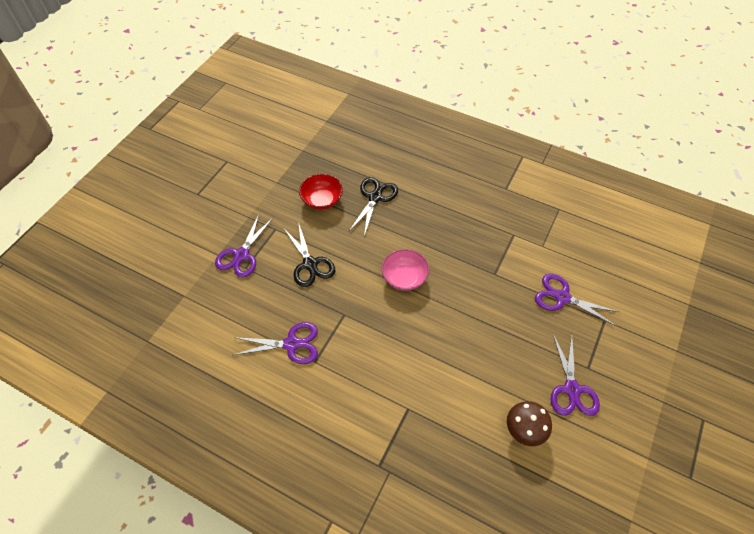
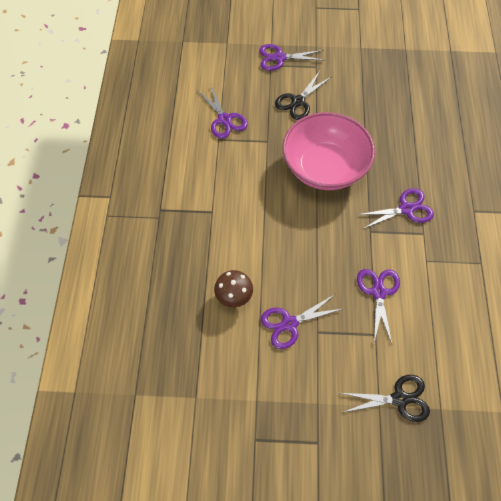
camera: 65 degrees right, 5 degrees up
red bowl [299,174,343,210] -> none
black scissors [349,177,398,236] -> black scissors moved to [341,375,430,422]
pink bowl [382,249,429,291] -> pink bowl [282,112,375,190], size x2.07
none -> purple scissors [357,188,434,229]

